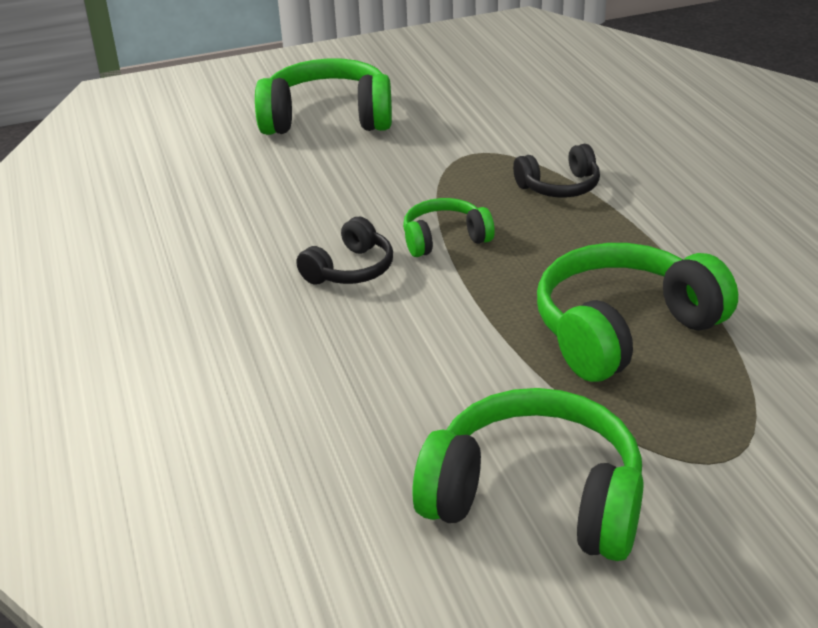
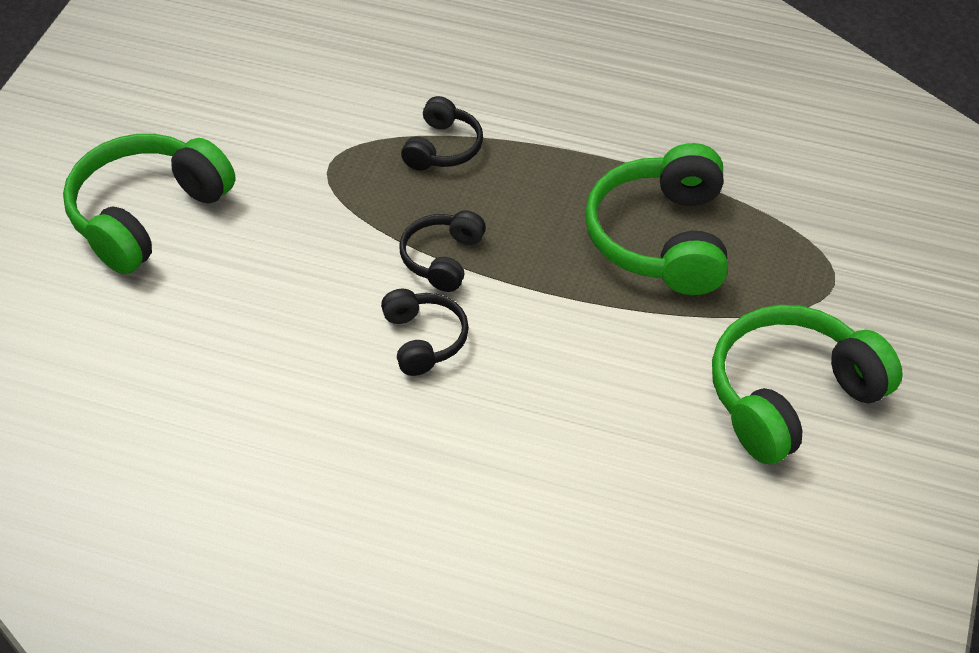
camera: 55 degrees left, 15 degrees up
green headphones [403,198,495,257] -> black headphones [399,210,486,292]

